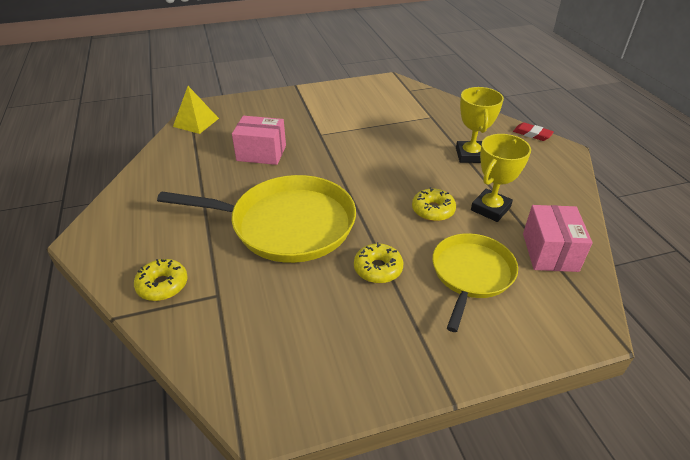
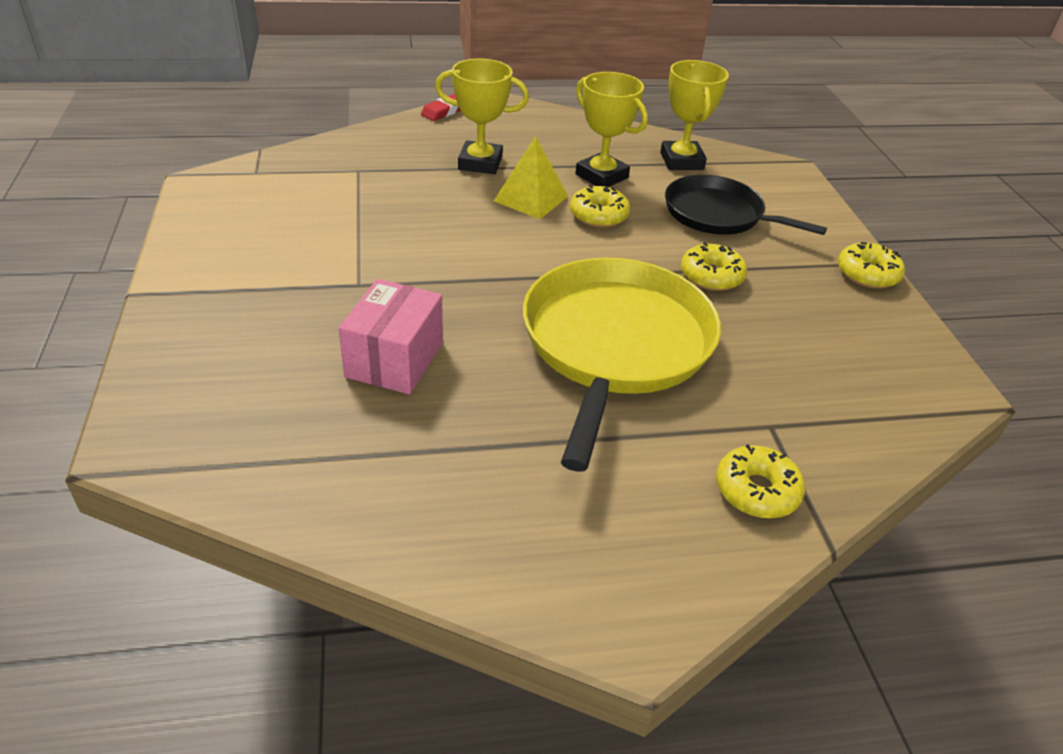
camera: 85 degrees left, 0 degrees up
yellow pyramid [173,86,219,134] -> yellow pyramid moved to [494,136,569,219]
yellow pan [432,233,518,332] -> black pan [665,175,827,235]
pink box [523,205,593,272] -> yellow trophy [660,60,729,170]
none -> yellow donut [838,242,905,289]

